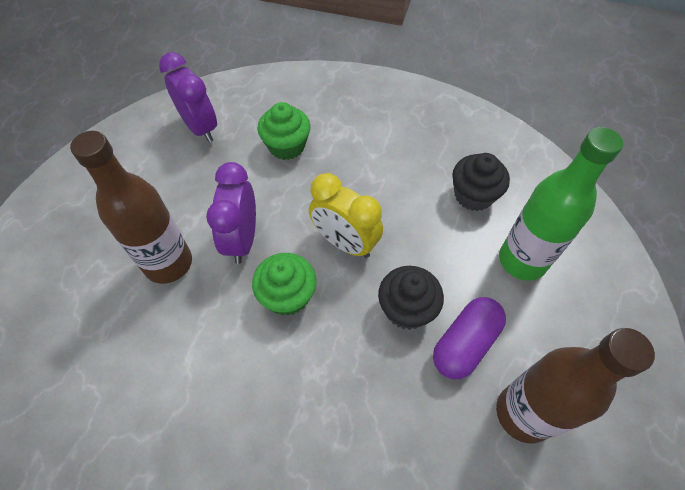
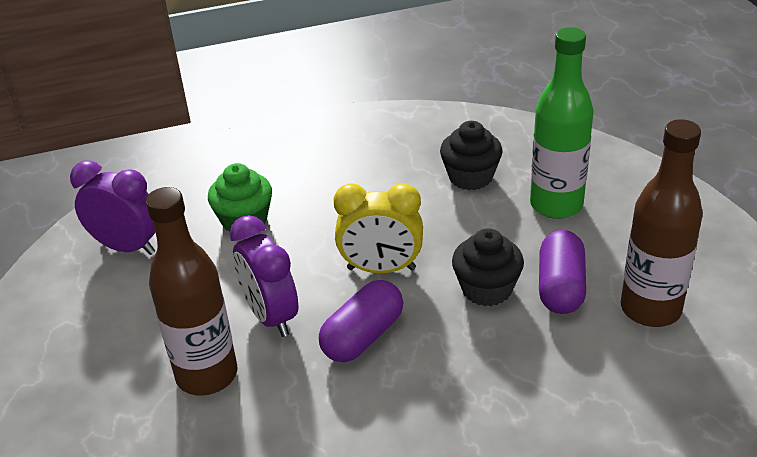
camera: 30 degrees left, 20 degrees down
green cupcake [252,253,317,316] -> purple capsule [319,280,403,362]

